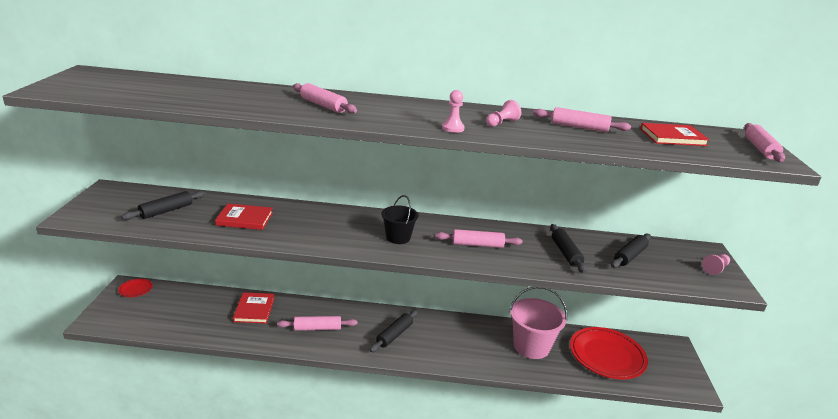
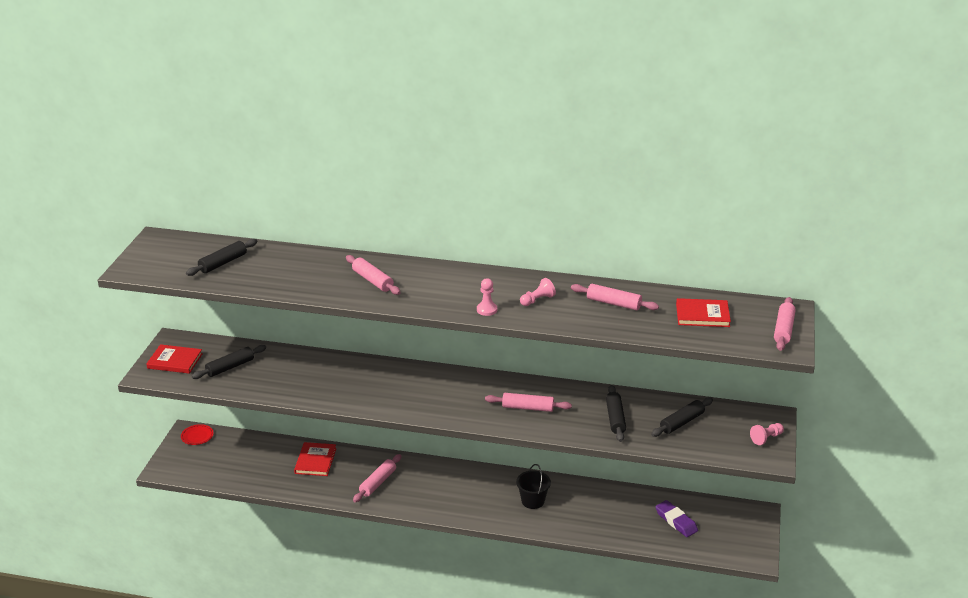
camera: 10 degrees right, 5 degrees up
red book [215,203,273,230] -> red book moved to [146,344,203,374]
pink rolling pin [277,316,357,331] -> pink rolling pin turned 60 degrees counterclockwise [353,454,402,502]
black rolling pin [369,310,418,352] -> black rolling pin moved to [186,239,257,276]
black bucket [381,195,418,244] -> black bucket moved to [516,464,551,509]
pink bucket [509,287,567,359] -> none
red plate [570,327,648,379] -> purple eraser [655,500,698,537]

